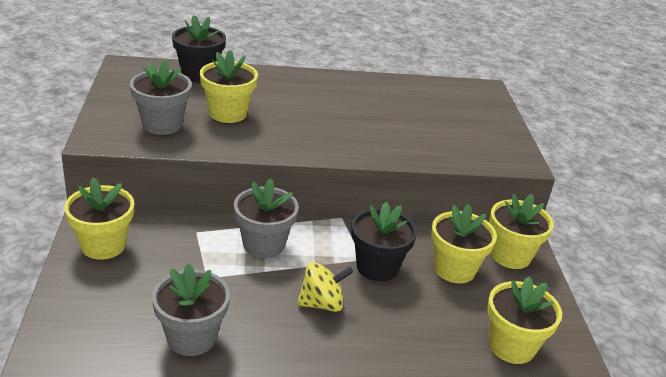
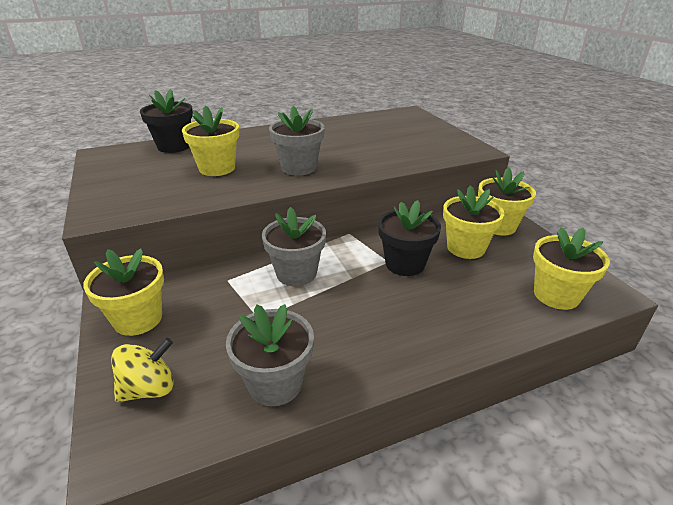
camera: 15 degrees left, 0 degrees up
grey flower pot [130,59,192,135] -> grey flower pot moved to [269,106,325,175]
yellow spinning top [297,262,353,312] -> yellow spinning top moved to [111,338,174,402]

